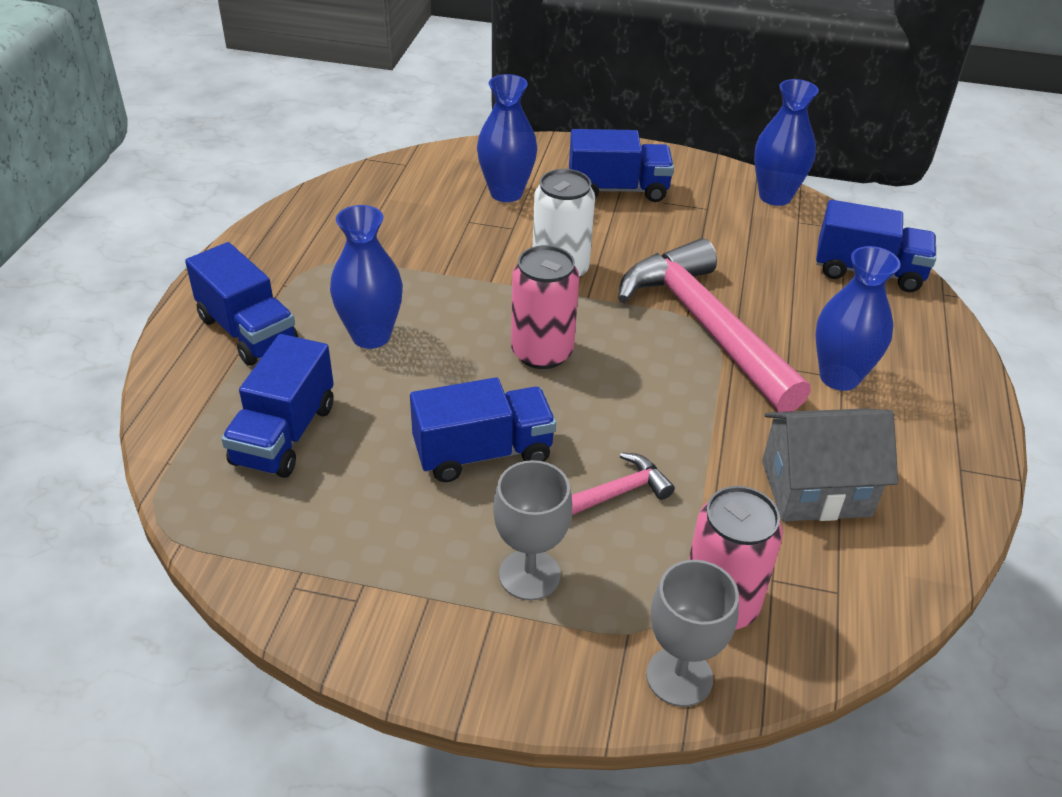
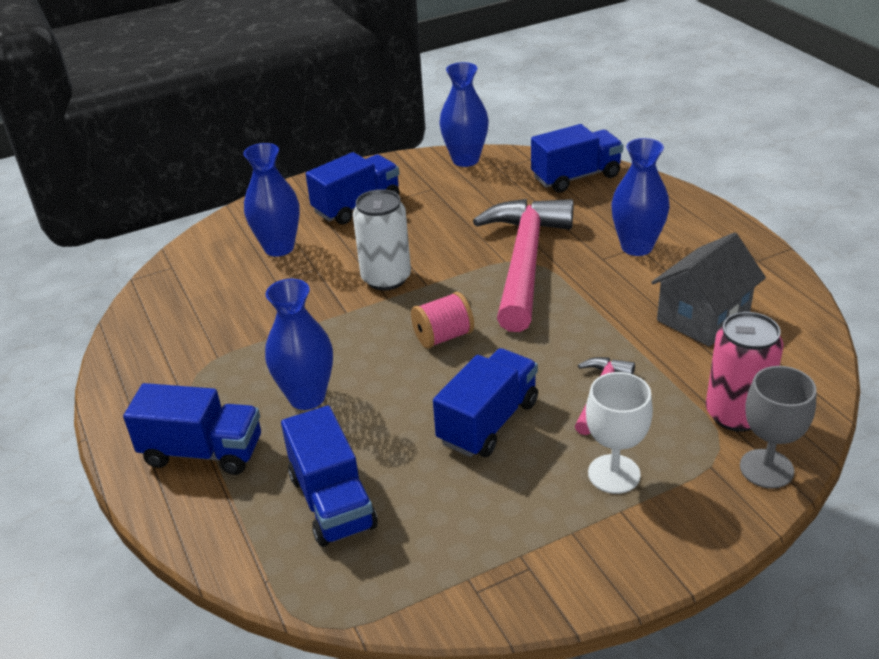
camera: 35 degrees left, 5 degrees down
grey goblet [493,460,572,600] -> white goblet [586,372,653,494]
pink can [511,245,579,369] -> pink spool [411,292,474,349]
pink hammer [618,238,811,412] -> pink hammer turned 75 degrees clockwise [473,199,574,332]

